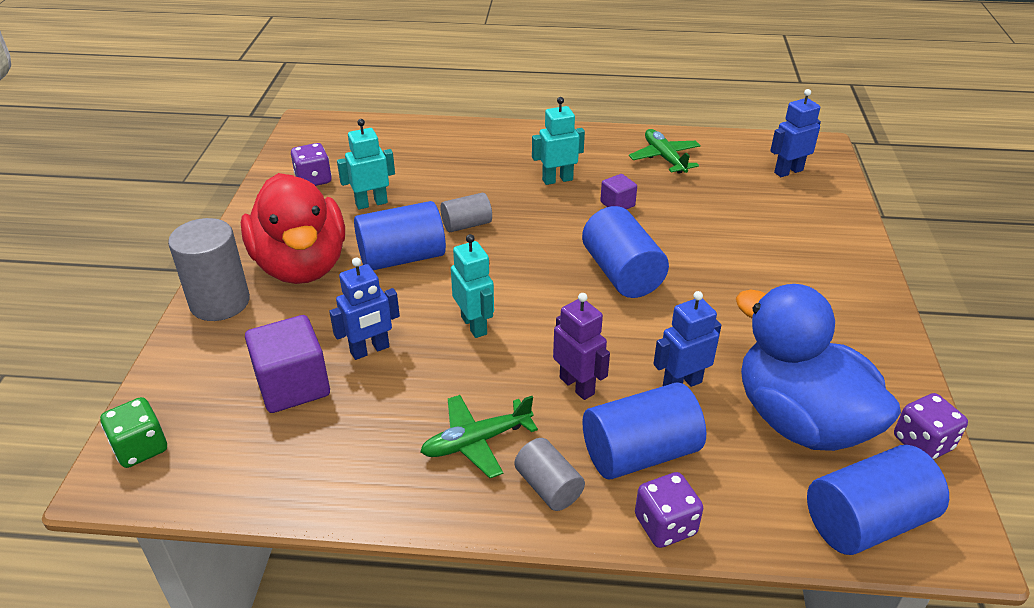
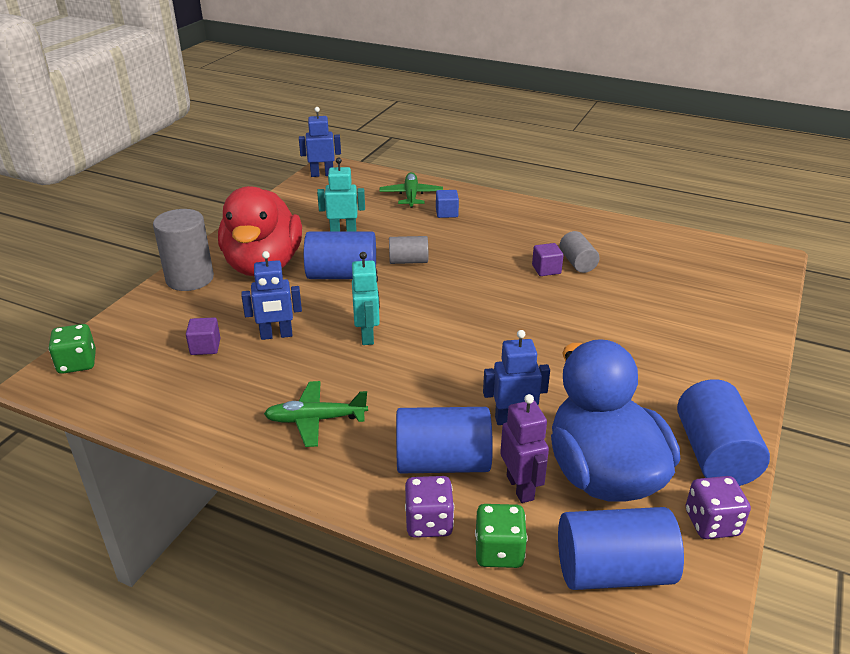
camera: 20 degrees right, 5 degrees down
purple cube [245,315,330,413] -> purple cube [186,317,220,355], size x0.53
purple dice [291,143,332,186] -> none
grey cylinder [514,438,585,511] -> grey cylinder moved to [559,231,599,273]
turquoise robot [532,97,585,185] -> none
purple robot [553,293,610,400] -> purple robot moved to [500,394,549,503]
blue cylinder [582,206,669,298] -> blue cylinder moved to [677,379,770,486]
green plane [629,129,701,174] -> green plane moved to [379,172,443,208]
blue robot [770,89,821,177] -> blue robot moved to [299,107,341,177]
none -> blue cube [436,190,459,218]
none -> green dice [475,504,527,568]

